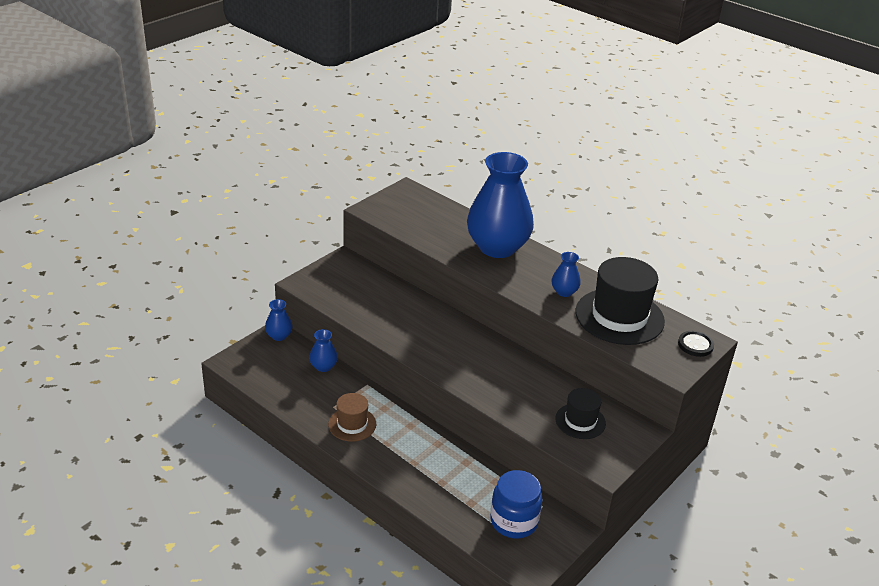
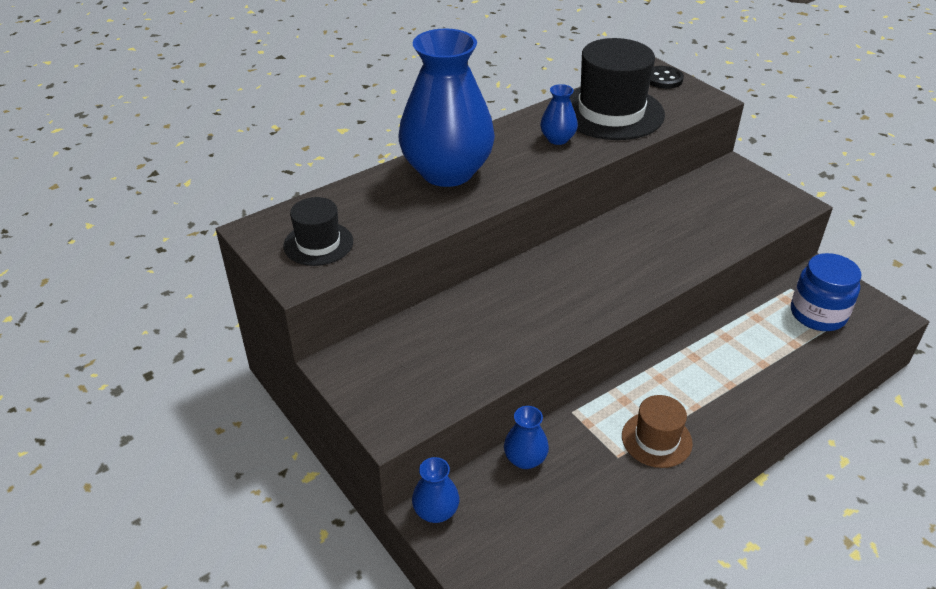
camera: 75 degrees left, 5 degrees up
black hat [555,388,606,439] -> black hat moved to [283,197,353,266]

